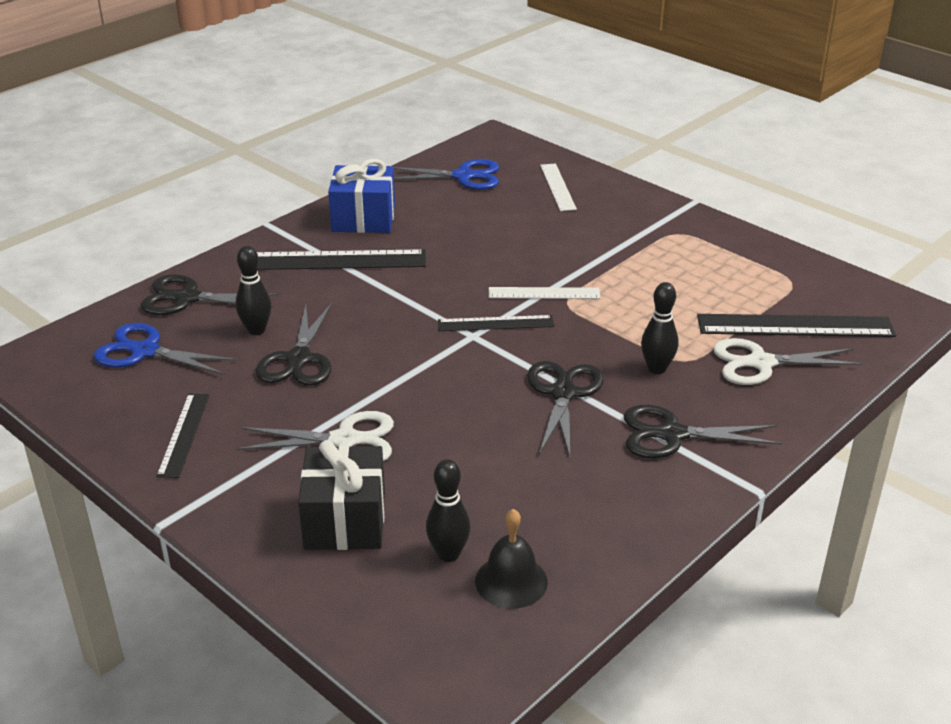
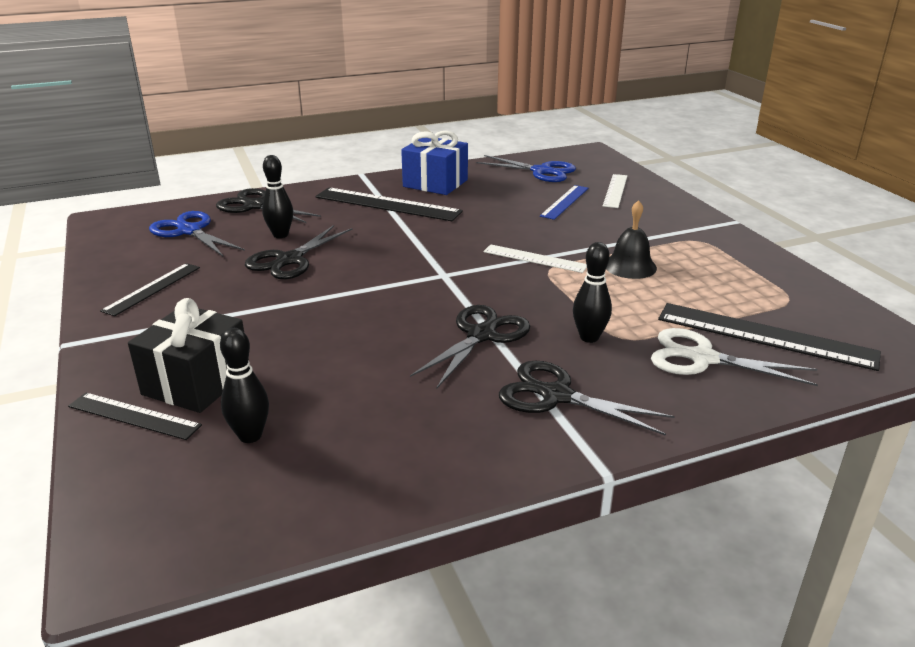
camera: 25 degrees right, 5 degrees down
white scissors [236,411,394,461] -> none
black ruler [438,315,554,331] -> black ruler moved to [68,393,202,440]
black bell [475,509,548,609] -> black bell moved to [606,200,657,279]
none -> blue ruler [540,185,589,220]

